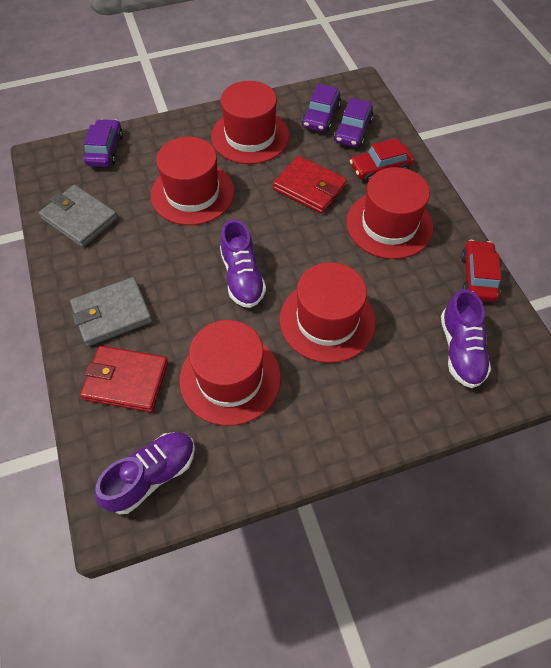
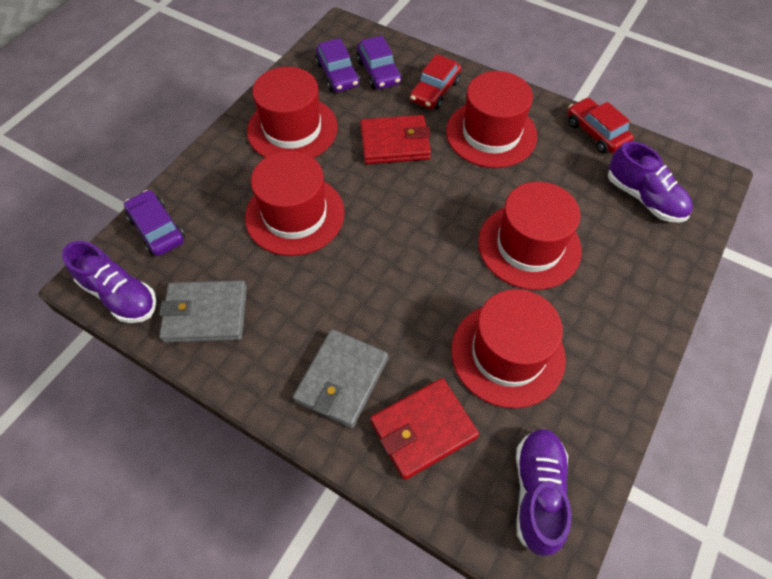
camera: 40 degrees left, 0 degrees up
purple shoe [220,219,266,308] -> purple shoe moved to [62,241,156,323]

